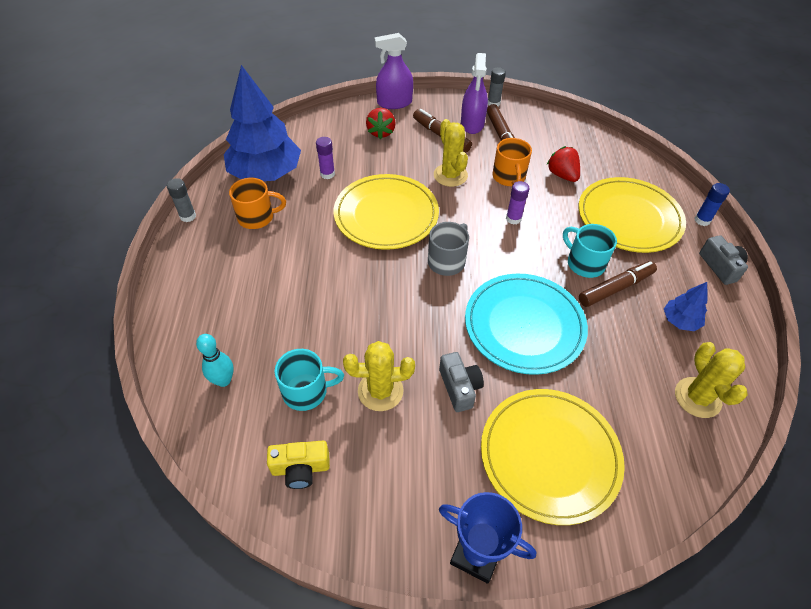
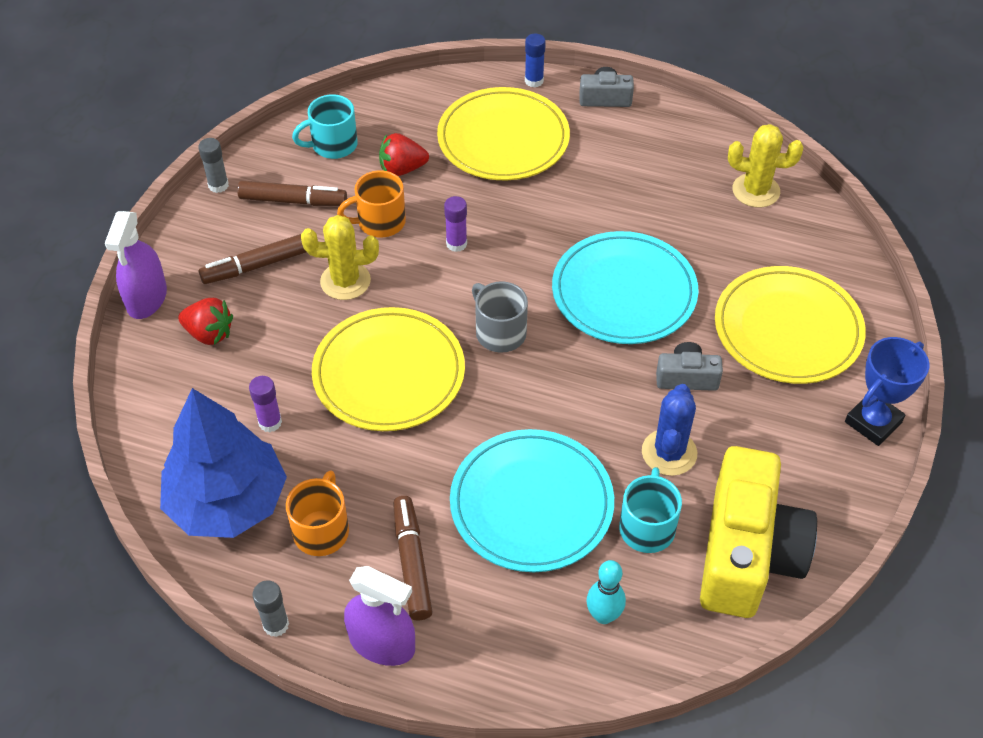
camera: 70 degrees left, 0 degrees up
yellow camera [267,441,330,489] -> yellow camera [700,446,817,618], size x2.20
yellow cactus [343,341,415,411] -> blue cactus [642,384,697,476]
purple spray bottle [461,53,488,134] -> purple spray bottle moved to [344,566,415,666]
orange mug [492,138,532,186] -> orange mug turned 150 degrees clockwise [337,170,406,237]
turquoise mug [563,224,617,278] -> turquoise mug moved to [292,94,358,159]
brown marker [579,261,657,307] -> brown marker moved to [393,496,433,621]
blue tree [664,282,708,331] -> none
none -> turquoise plate [450,429,614,572]

